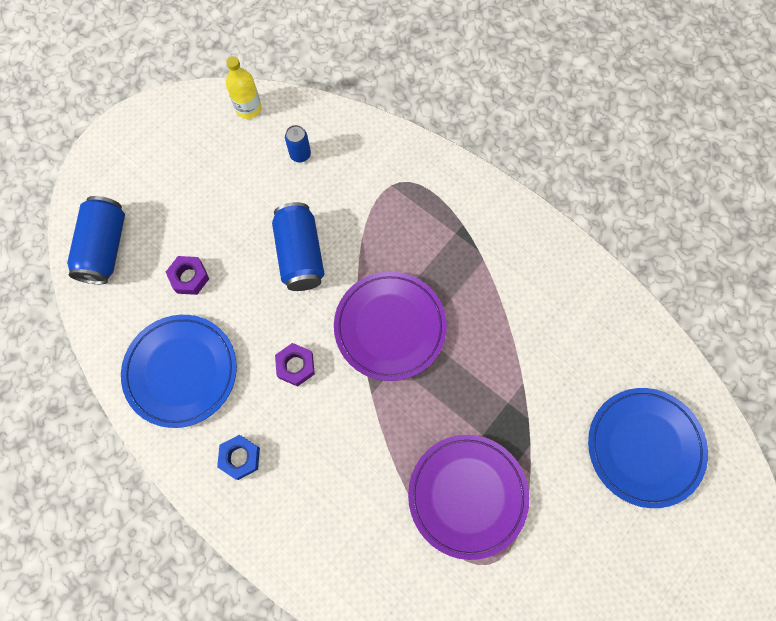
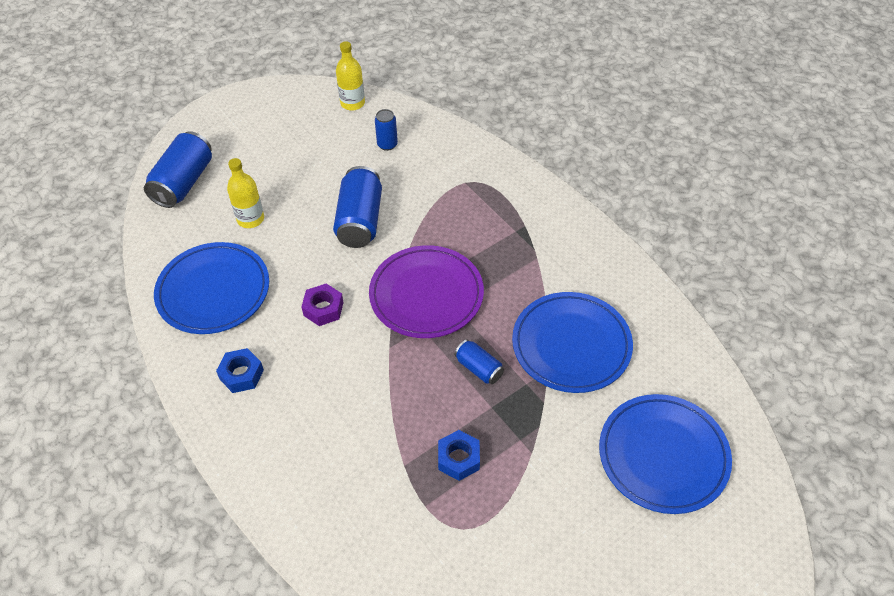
camera: 15 degrees right, 20 degrees down
purple nut [166,256,209,295] -> yellow bottle [227,158,264,228]
purple plate [408,435,529,560] -> blue nut [438,430,480,481]
none -> blue can [455,340,504,384]
none -> blue plate [512,292,633,393]

